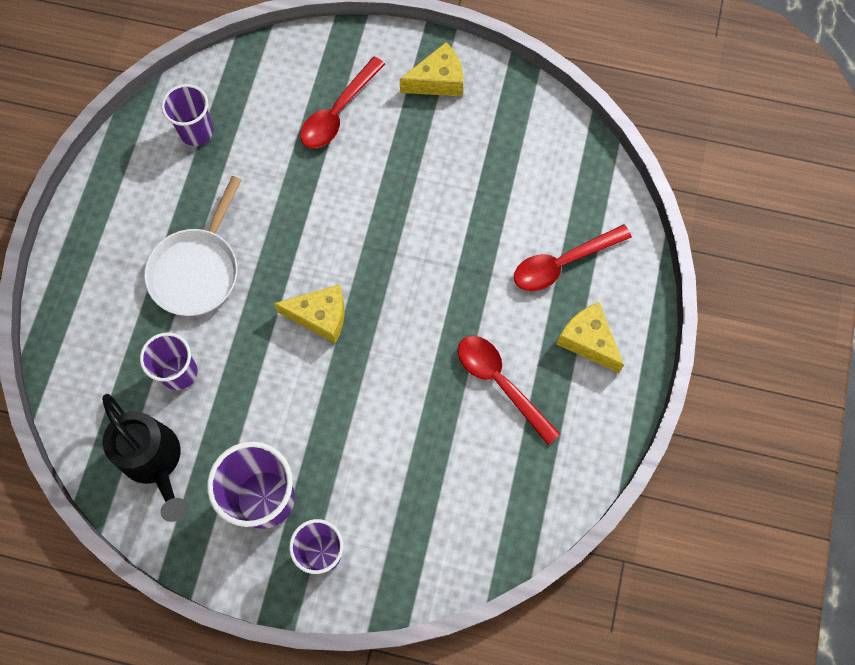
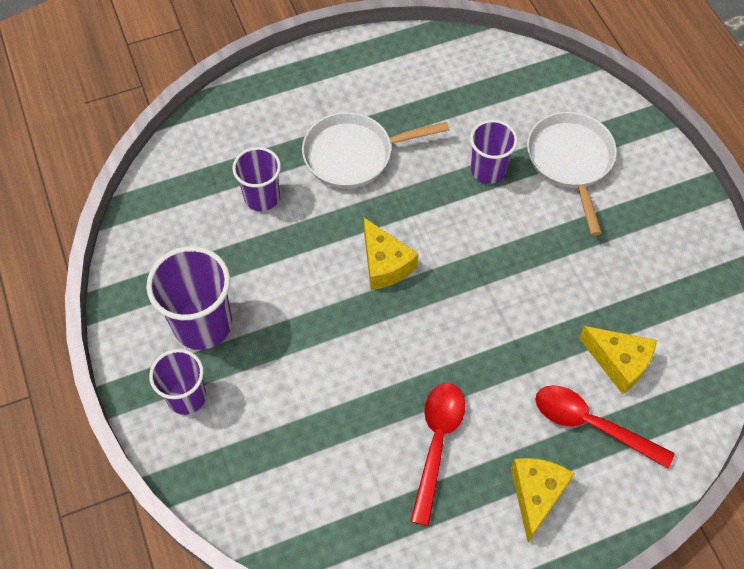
camera: 55 degrees right, 10 degrees down
black watering can [102,394,188,522] -> none
purple cup [162,84,213,146] -> purple cup moved to [470,120,518,184]
red spoon [300,56,385,148] -> white pan [527,112,617,236]
yellow cheese [400,42,463,96] -> yellow cheese moved to [579,326,657,394]

